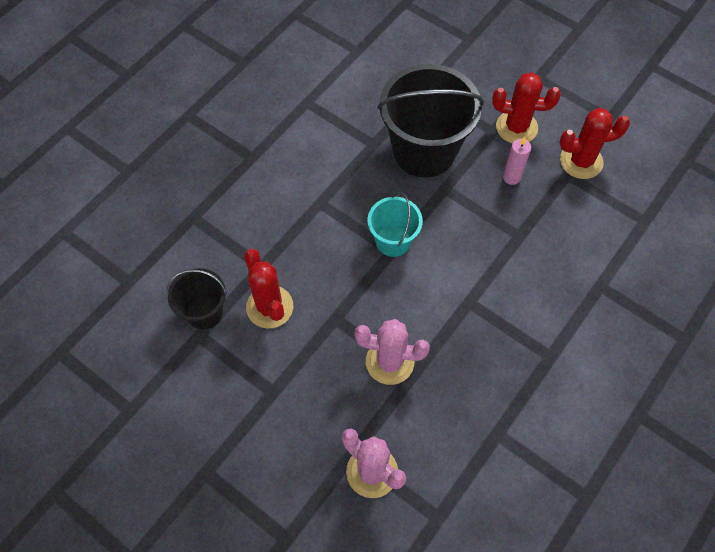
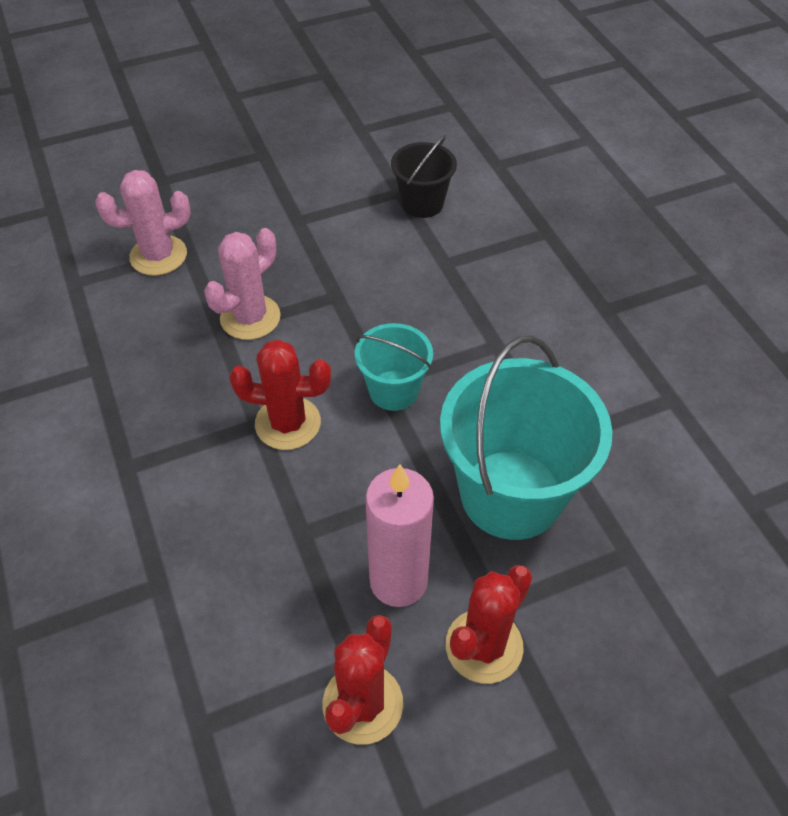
camera: 120 degrees right, 10 degrees down
red cactus [244,249,293,328] -> red cactus moved to [229,339,331,450]
black bucket [377,64,484,178] -> turquoise bucket [440,335,613,540]
pink candle [503,137,531,185] -> pink candle [365,464,434,607], size x1.85

